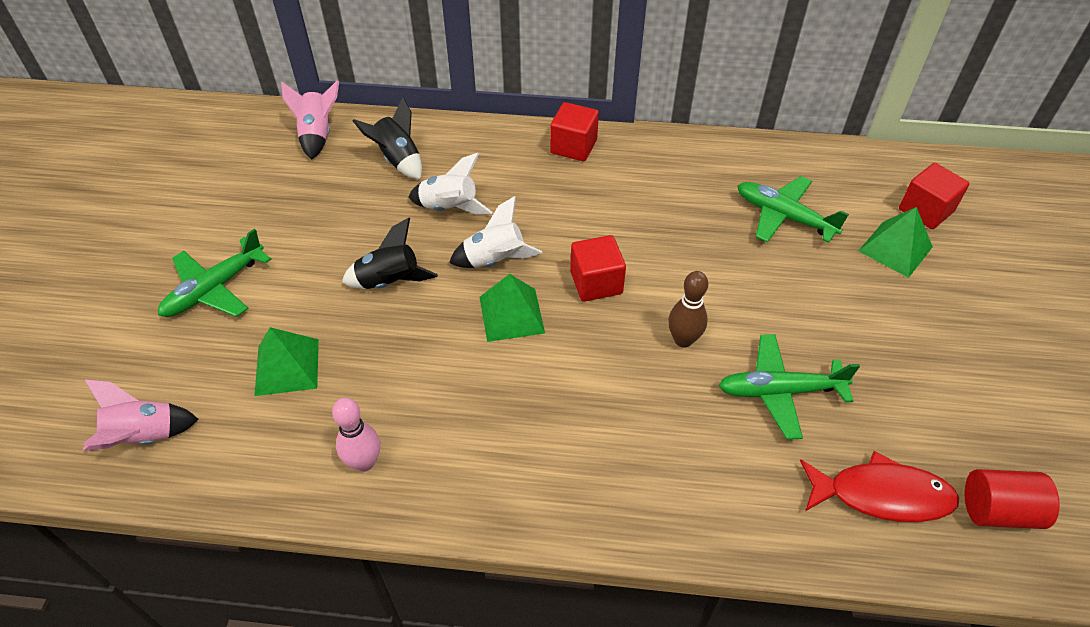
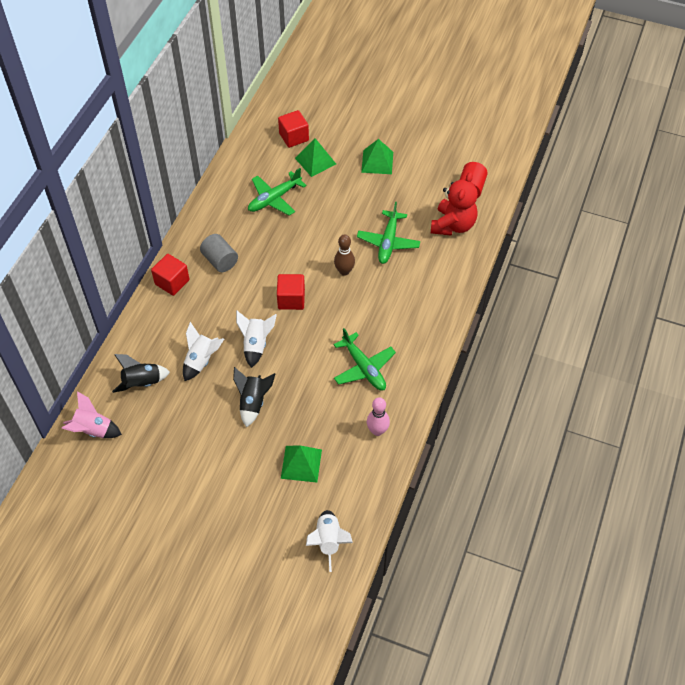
camera: 75 degrees left, 5 degrees up
pink rocket [83,379,199,451] -> white rocket [306,510,353,572]
green plane [158,229,272,317] -> green plane moved to [334,328,396,391]
green pyramid [480,274,545,342] -> green pyramid moved to [361,139,393,174]
red fish [800,451,959,522] -> red teddy bear [431,172,478,236]
none -> grey cylinder [200,234,238,272]

